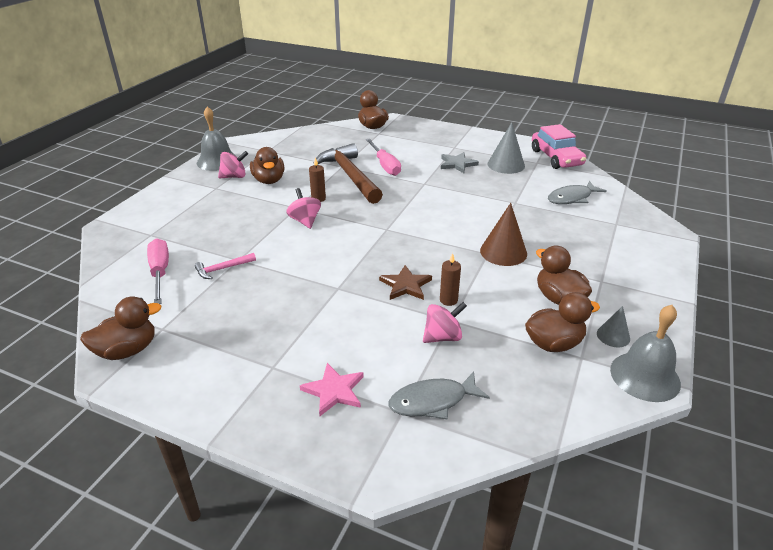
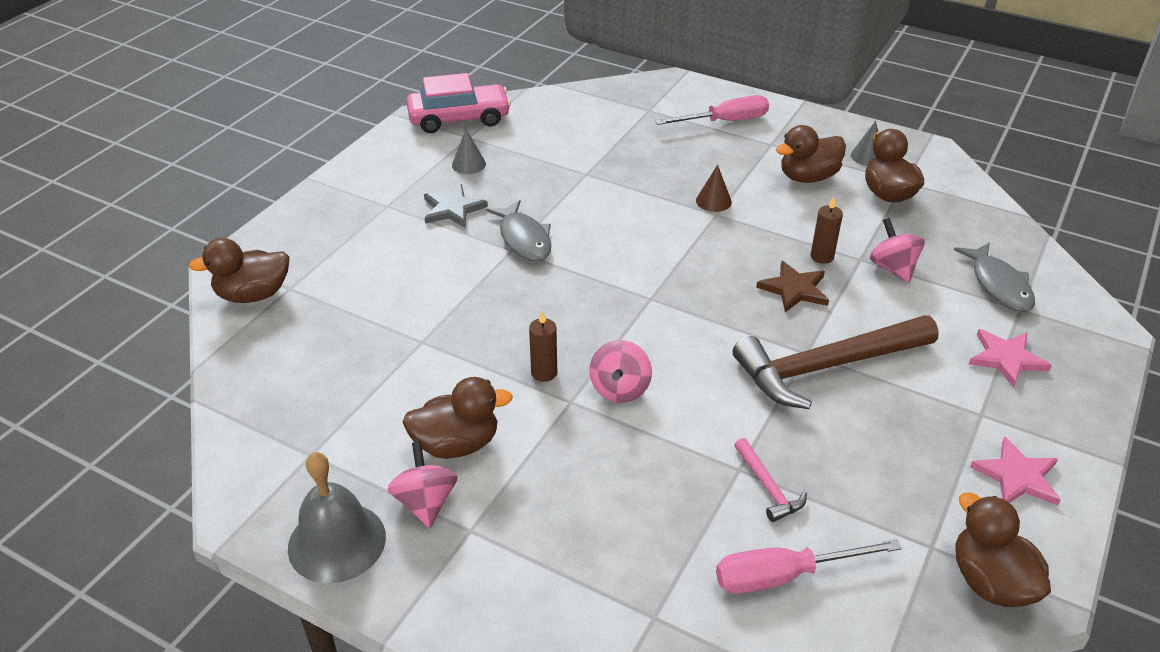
camera: 85 degrees left, 5 degrees up
pink spinning top [286,188,321,229] -> pink spinning top turned 60 degrees counterclockwise [590,340,652,403]
brown hammer [316,143,383,204] -> brown hammer moved to [733,315,939,409]
pink screwdriver [366,138,401,176] -> pink screwdriver moved to [655,95,769,125]
brown cone [480,203,527,266] -> brown cone [696,165,732,212], size x0.58
grey cone [487,122,525,174] -> grey cone [452,129,486,174], size x0.58
grey fish [548,181,606,204] -> grey fish moved to [486,200,551,262]
grey bell [610,305,681,402] -> none
none -> pink star [970,437,1061,505]

